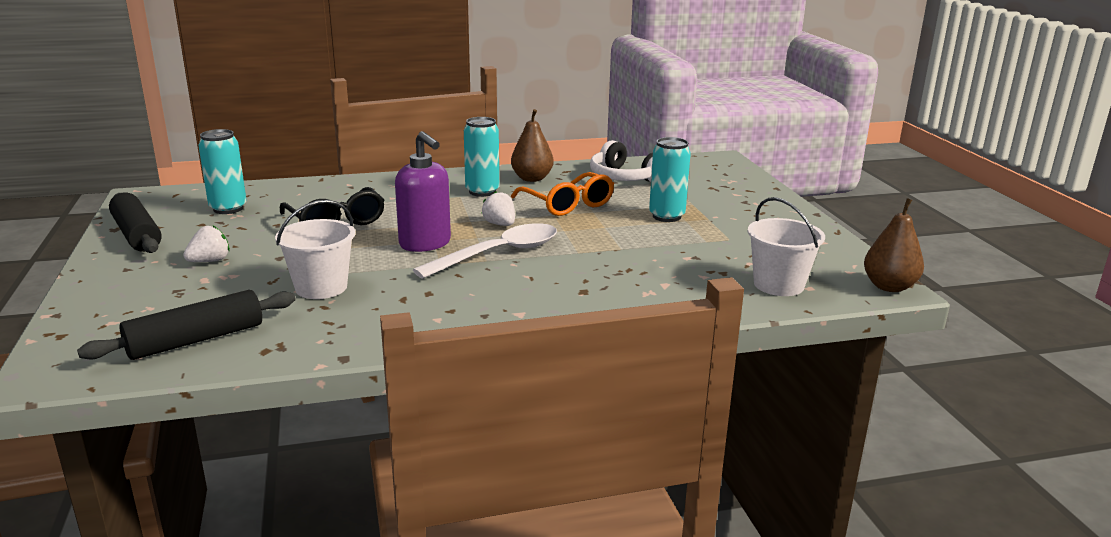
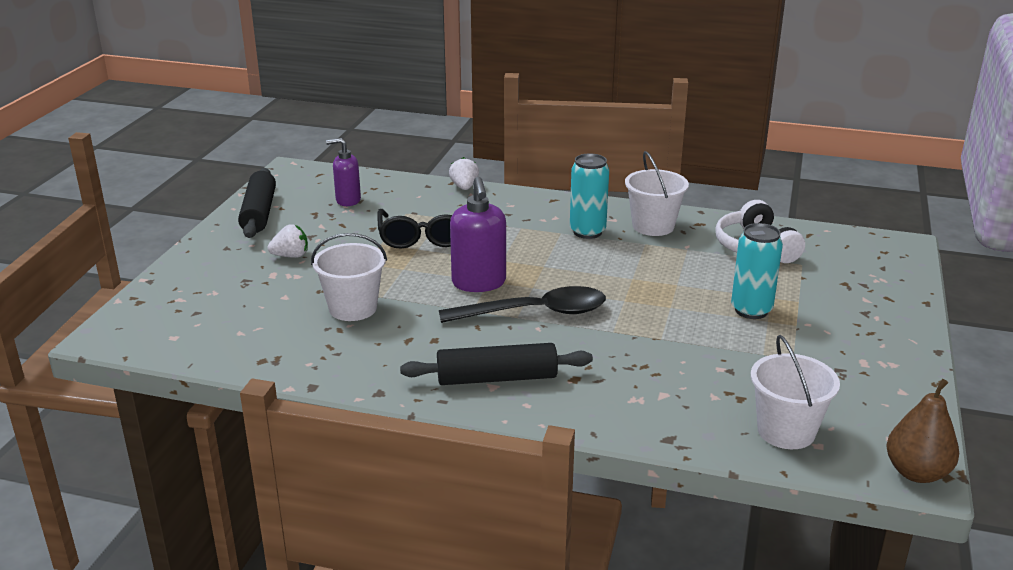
camera: 30 degrees right, 5 degrees up
black rolling pin [77,290,296,360] -> black rolling pin moved to [400,343,593,385]
turquoise can [198,129,247,214] -> purple soap dispenser [326,138,361,206]
white spoon [413,223,557,279] -> black spoon [439,286,606,323]
white strawberry [482,191,515,226] -> white strawberry moved to [449,157,479,190]
brown pear [511,109,554,182] -> white bucket [625,151,689,236]
orange glasses [511,172,614,216] -> none

